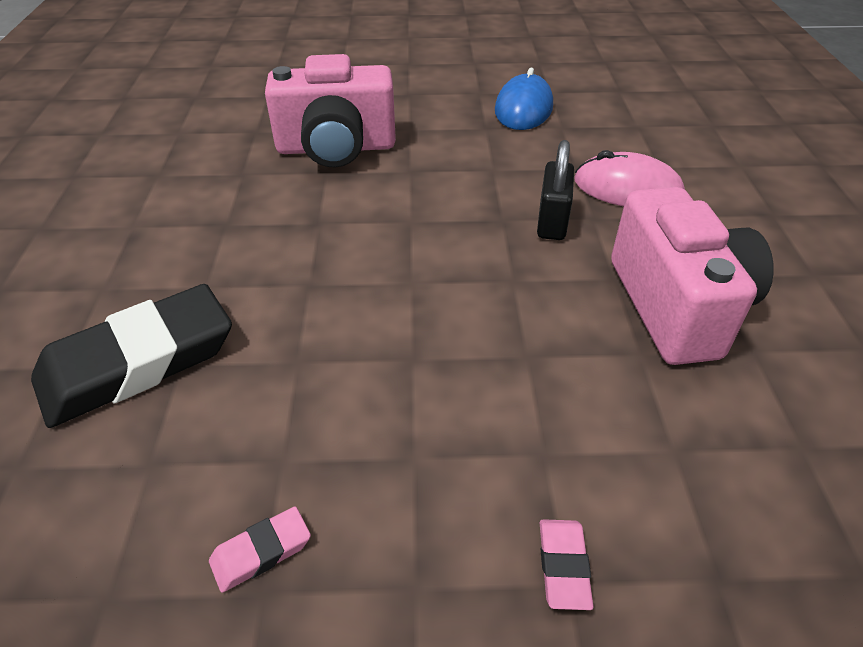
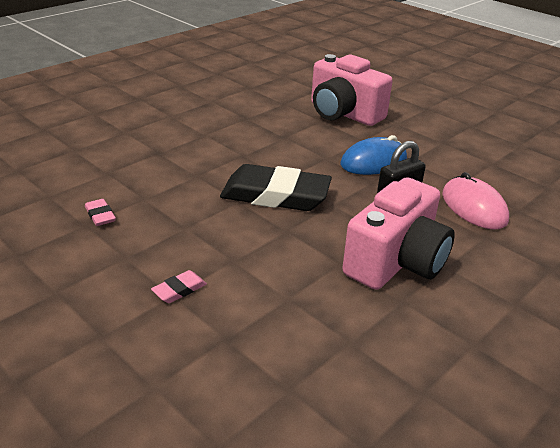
camera: 45 degrees right, 10 degrees down
black eraser [31,284,232,428] -> black eraser moved to [220,164,332,211]
pink eraser [209,506,311,593] -> pink eraser turned 45 degrees clockwise [85,199,116,226]
blue mouse [495,67,553,130] -> blue mouse moved to [341,135,407,175]

